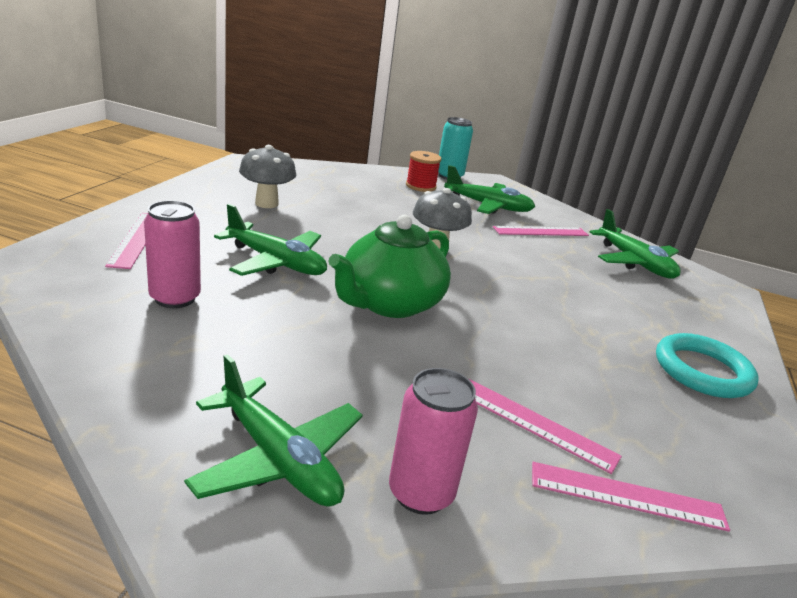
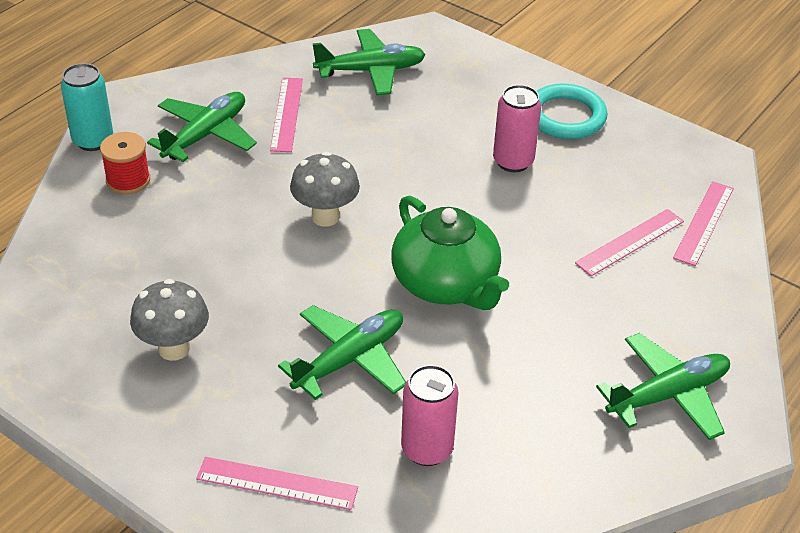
camera: 70 degrees left, 15 degrees up
pink can [389,368,478,515] -> pink can moved to [493,85,541,172]

